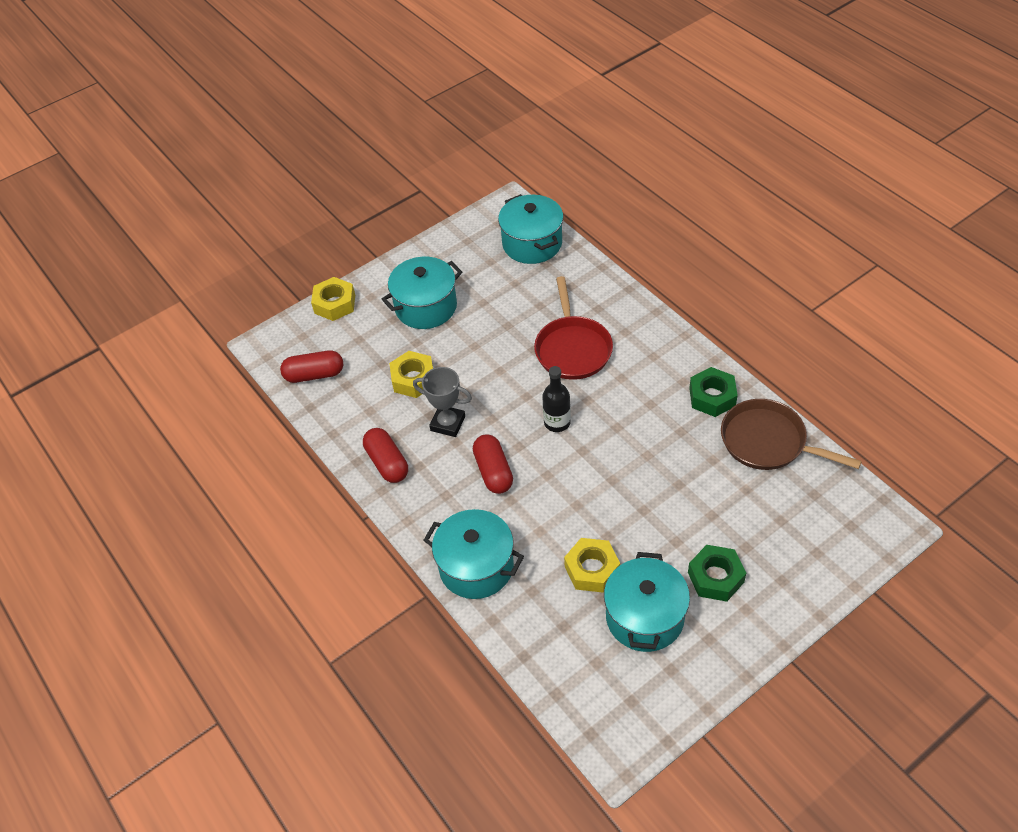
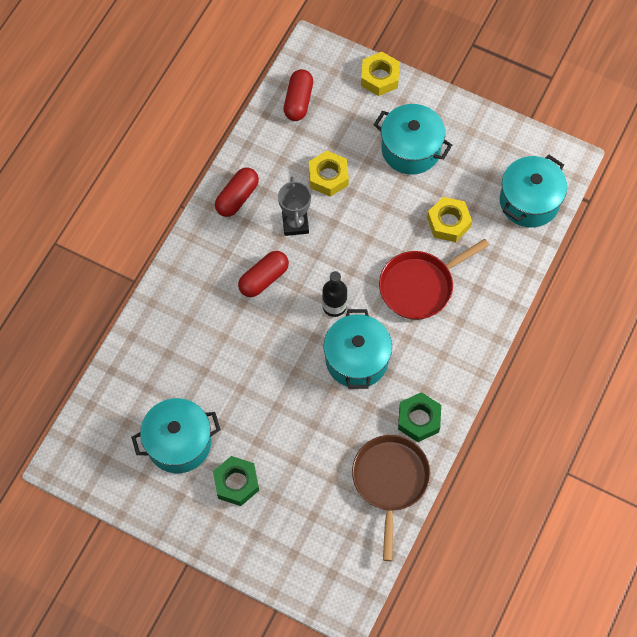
camera: 60 degrees right, 15 degrees up
red capsule [280,350,343,383] -> red capsule turned 45 degrees clockwise [284,69,313,121]
turquoise pot [423,509,524,599] -> turquoise pot moved to [324,309,392,389]
yellow nut [564,538,620,593] -> yellow nut moved to [427,197,472,242]

